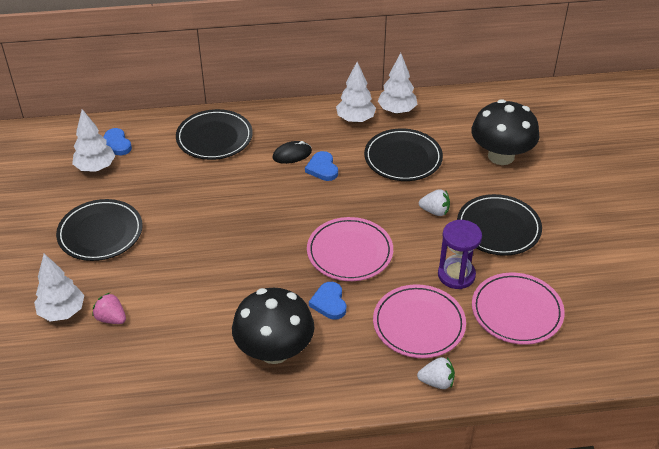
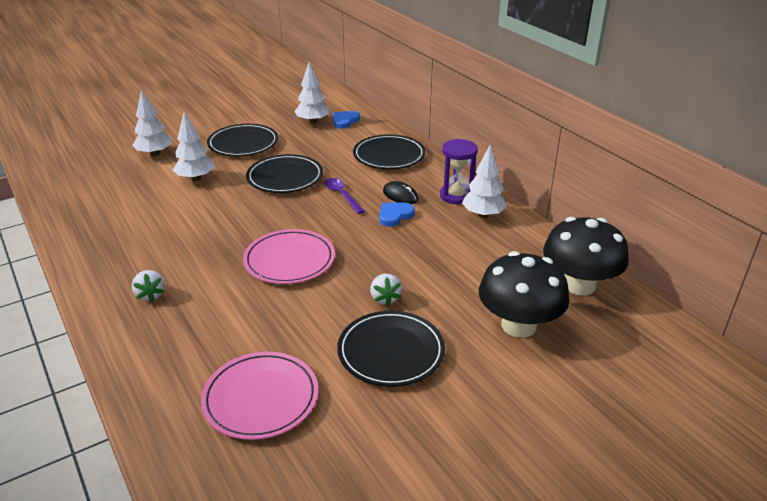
camera: 65 degrees right, 10 degrees down
pink strawberry [92,293,126,324] -> none
black mushroom [232,288,315,364] -> black mushroom moved to [543,217,629,296]
blue heart [309,282,346,320] -> none
black plate [364,128,443,181] -> black plate moved to [246,154,323,193]
pink plate [373,284,466,358] -> none
white tree [378,53,417,114] -> white tree moved to [173,112,215,181]
white strawberry [417,357,455,389] -> white strawberry moved to [132,270,165,302]
purple hourglass [438,220,482,289] -> purple hourglass moved to [440,139,478,204]
none -> purple spoon [325,178,365,214]

